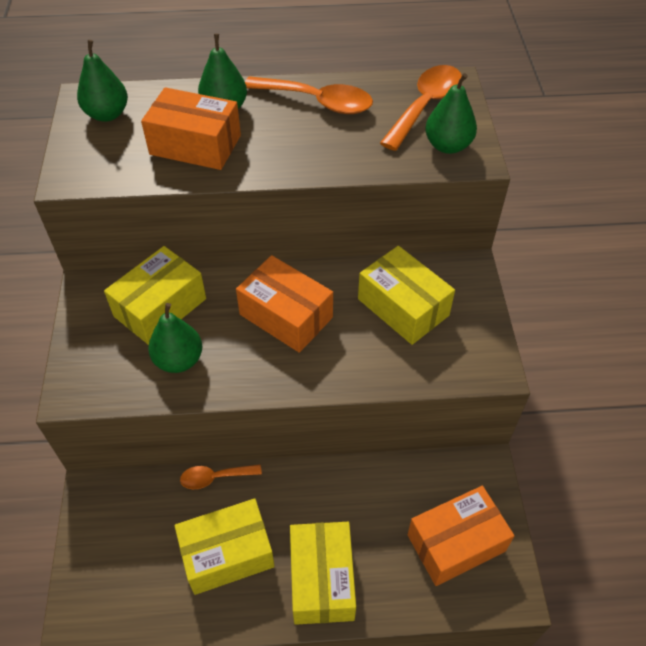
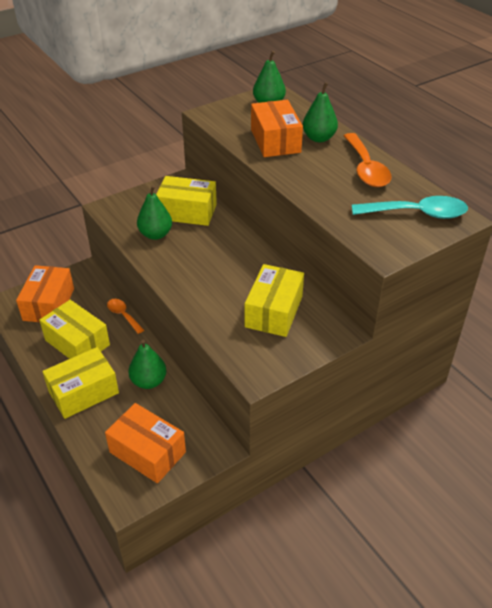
camera: 60 degrees right, 10 degrees down
orange box [236,255,333,353] -> orange box moved to [16,265,74,323]
orange spoon [380,65,462,151] -> turquoise spoon [352,196,468,219]
green pear [425,73,477,154] -> green pear moved to [128,340,166,389]

